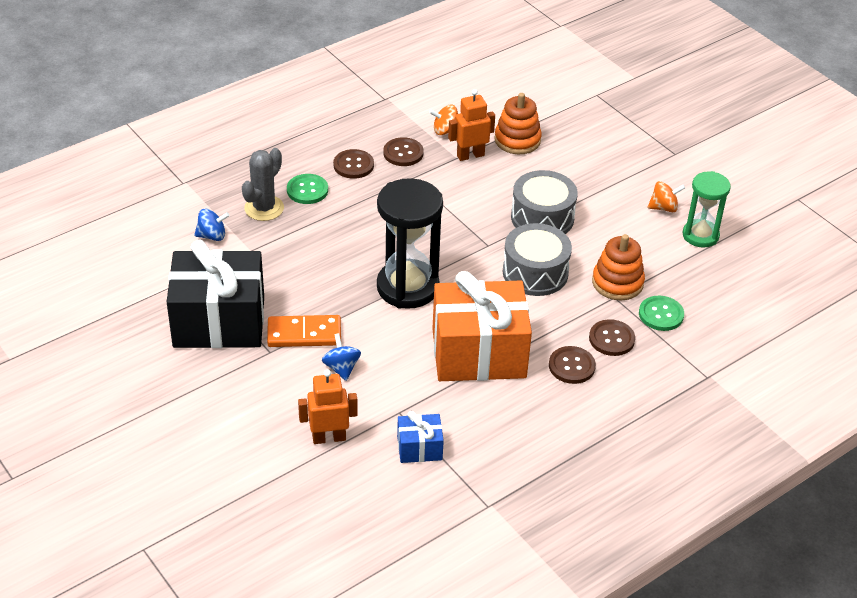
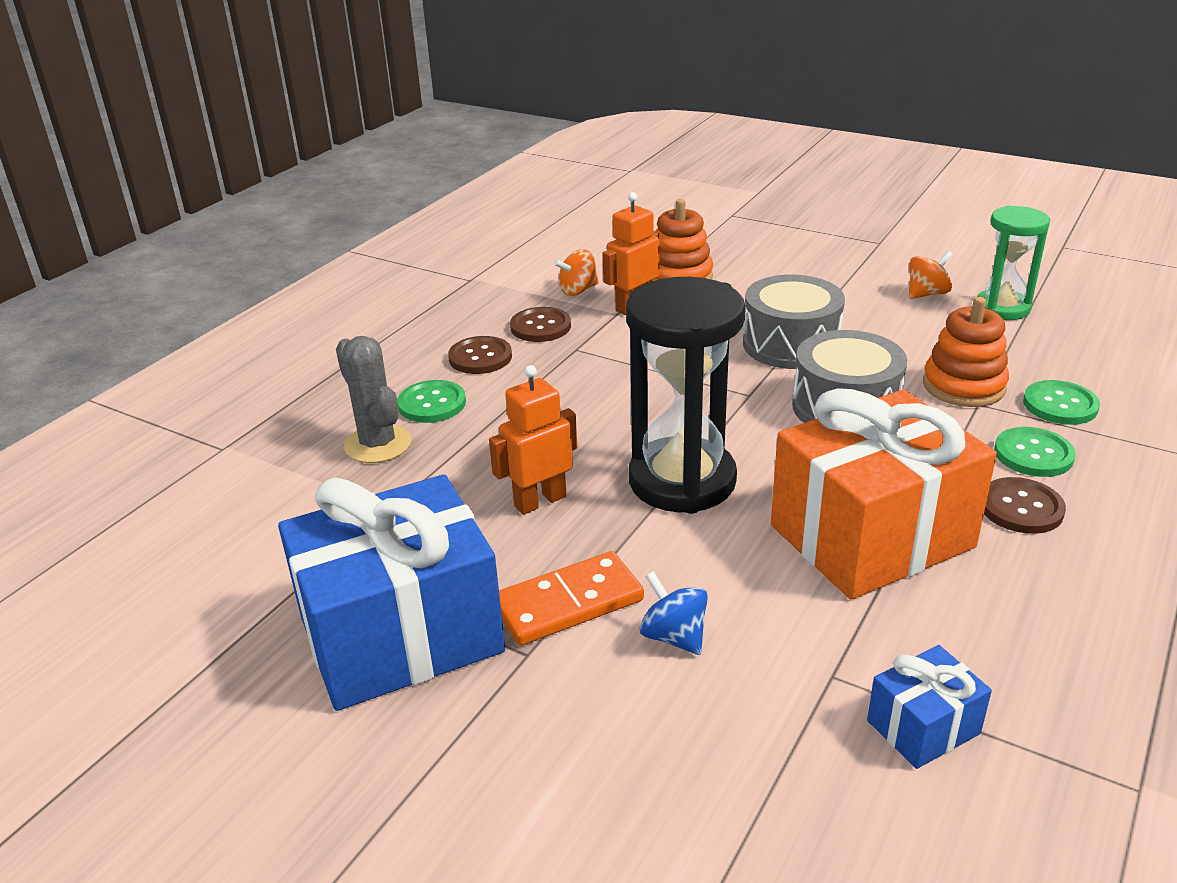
camera: 20 degrees left, 10 degrees down
black gift [167,240,264,348] -> blue gift [278,474,505,711]
blue spinning top [194,209,230,241] -> none
grey cactus [242,148,284,221] -> grey cactus turned 45 degrees counterclockwise [336,336,412,463]
orange robot [298,370,358,444] -> orange robot moved to [489,365,577,515]
brown button [589,319,635,356] -> green button [994,427,1076,477]

